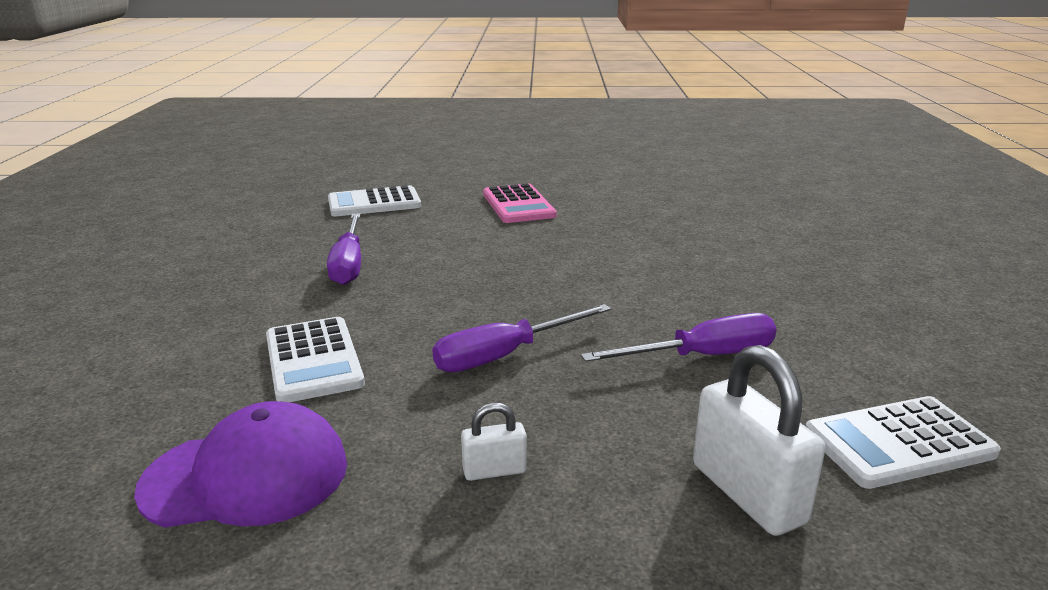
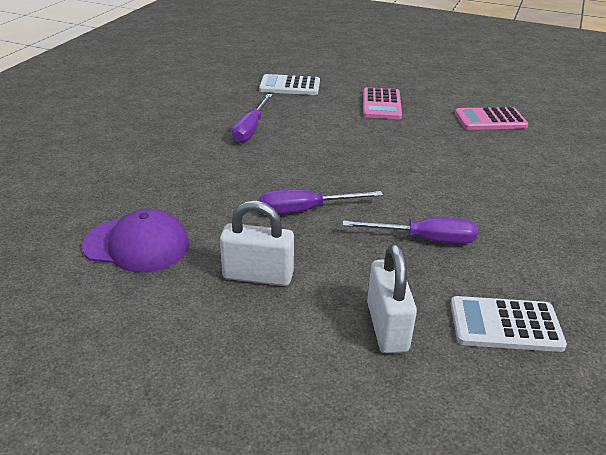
camera: 20 degrees right, 10 degrees up
white calculator [266,317,365,402] -> none
white padlock [461,403,527,481] -> white padlock [220,201,294,286], size x1.96
none -> pink calculator [455,107,528,130]

